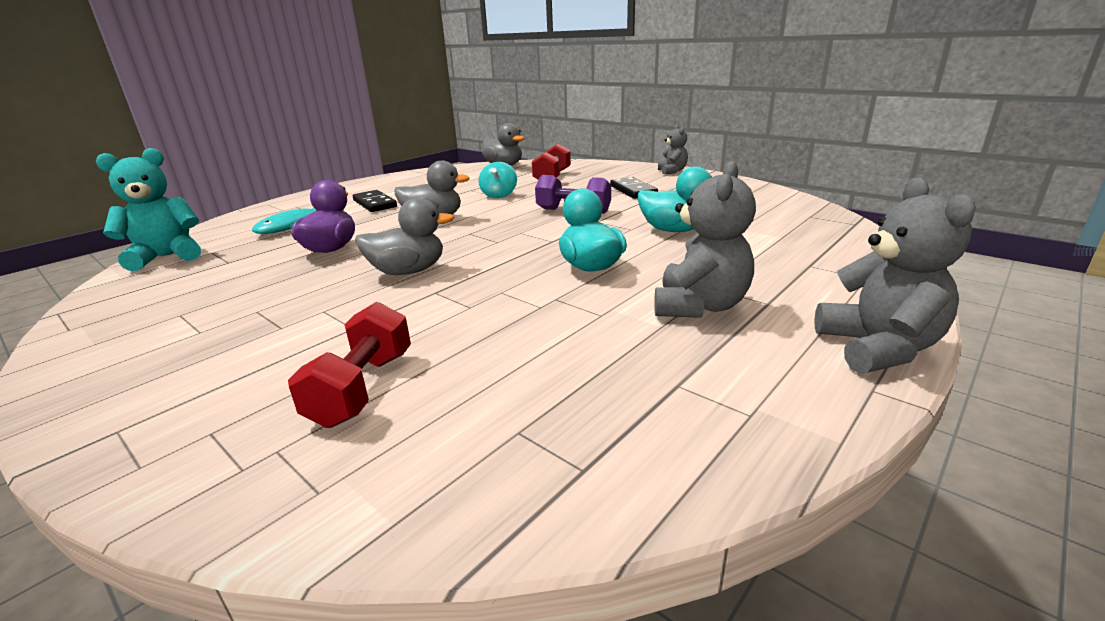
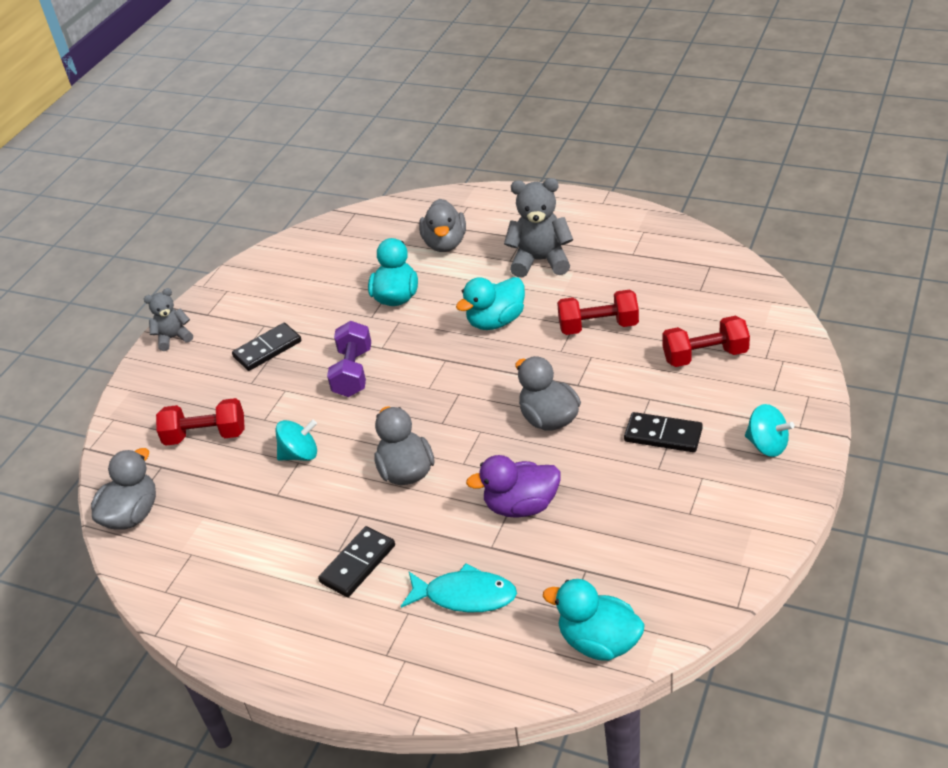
camera: 105 degrees left, 15 degrees up
turquoise teddy bear [96,148,201,271] -> turquoise duck [543,579,645,661]
grey teddy bear [814,177,976,374] -> none
none -> grey duck [419,199,466,252]
none -> red dumbbell [557,290,639,335]
none -> black domino [624,412,703,452]
none -> turquoise spinning top [745,404,795,457]

